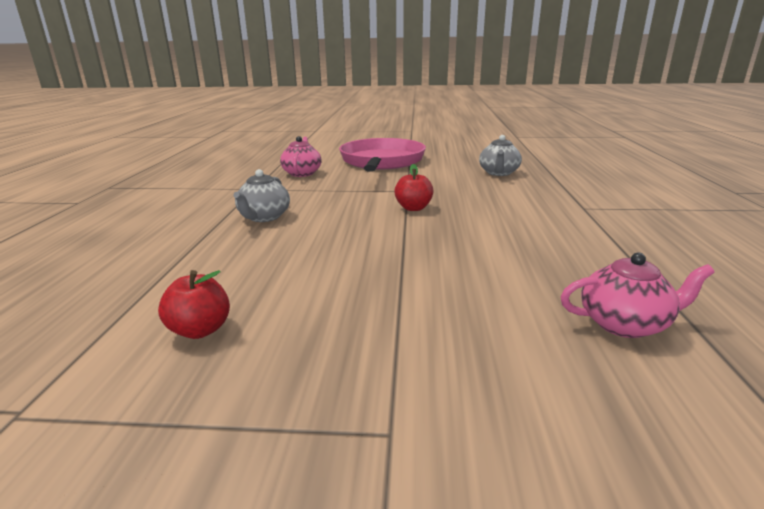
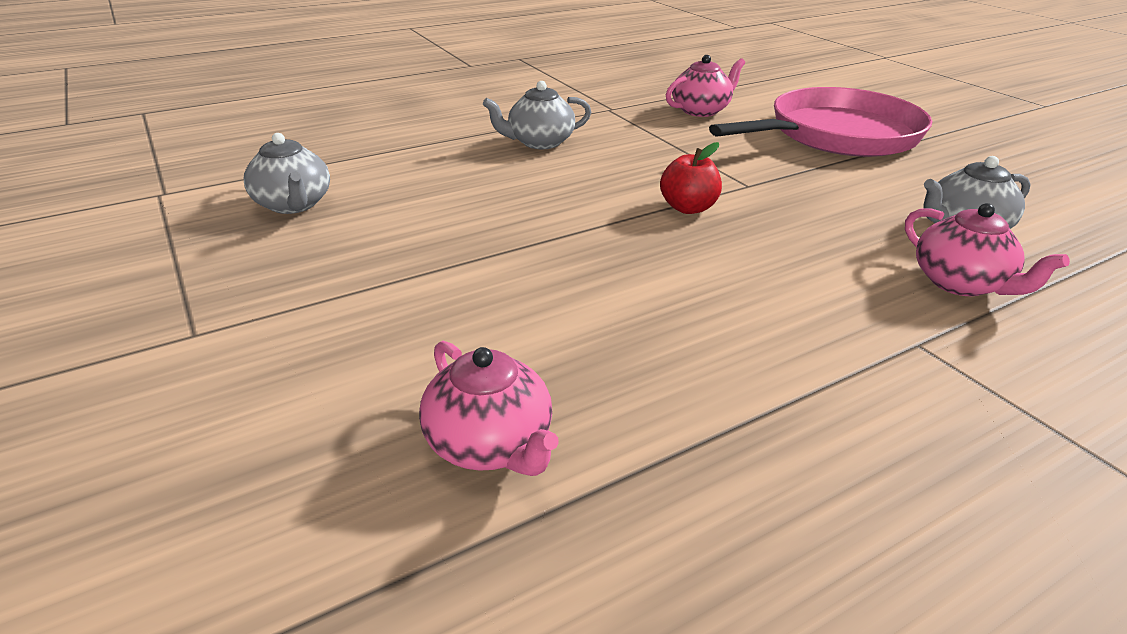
camera: 55 degrees right, 10 degrees up
red apple [158,270,230,339] -> grey teapot [244,133,330,214]
none -> pink teapot [905,203,1070,296]

